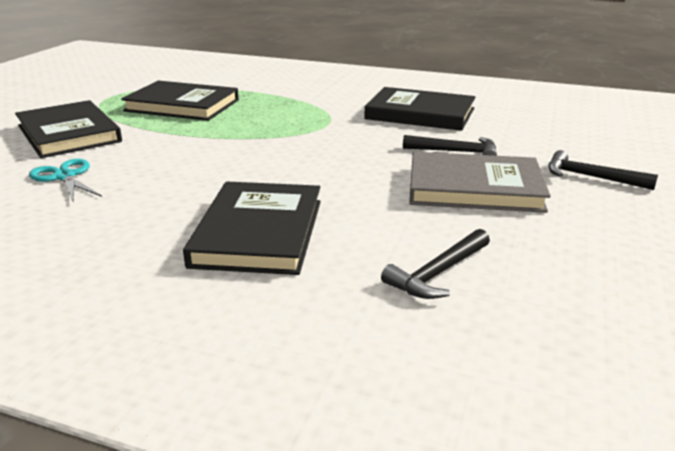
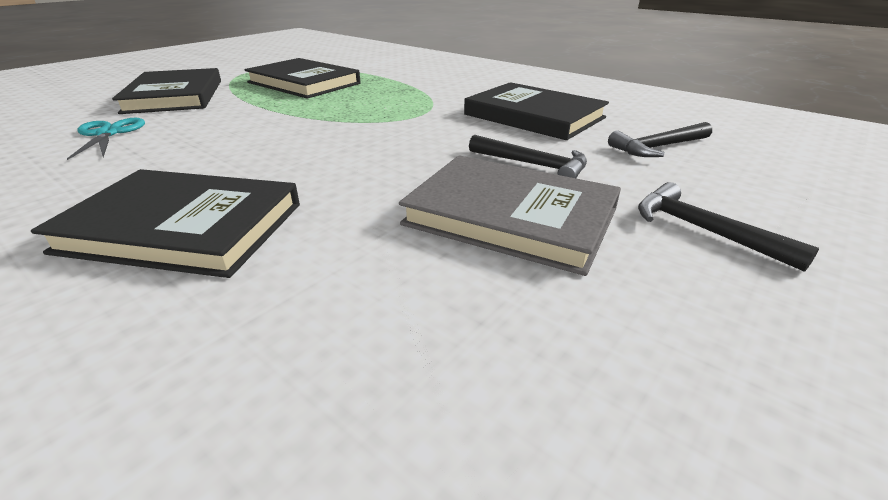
camera: 20 degrees right, 5 degrees up
black book [183,182,321,275] -> black book turned 75 degrees clockwise [31,169,300,278]
black hammer [381,229,490,299] -> black hammer moved to [608,122,712,157]

